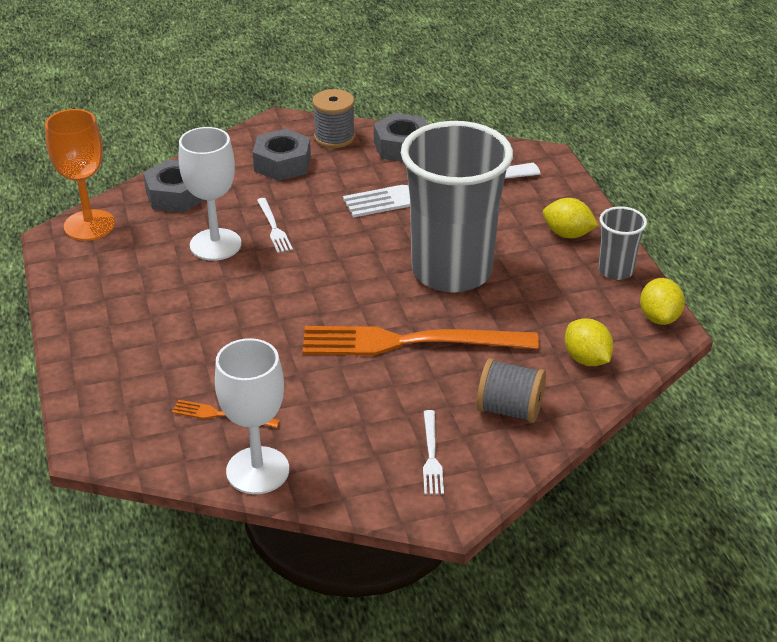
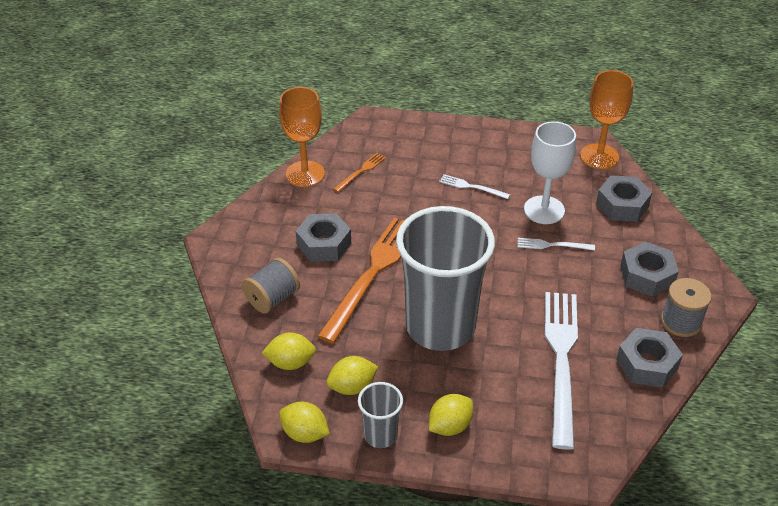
camera: 115 degrees right, 5 degrees up
white goblet [215,338,289,494] -> orange goblet [279,87,325,187]
white fork [423,410,444,495] -> white fork moved to [439,174,510,199]
none -> grey nut [296,213,351,262]
none -> yellow lemon [327,356,378,395]

